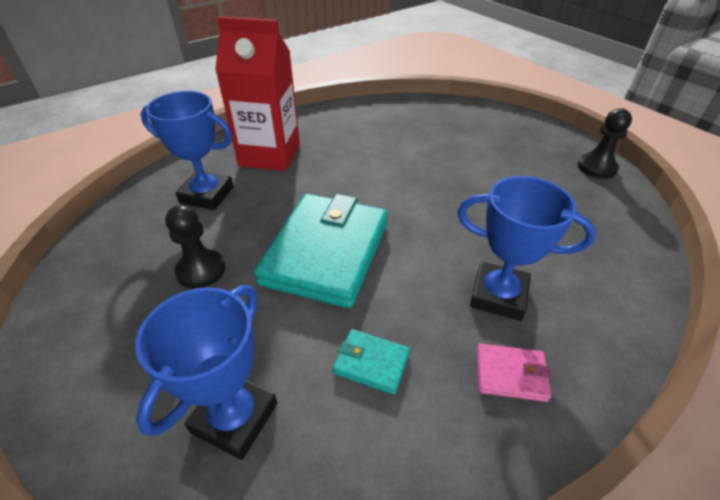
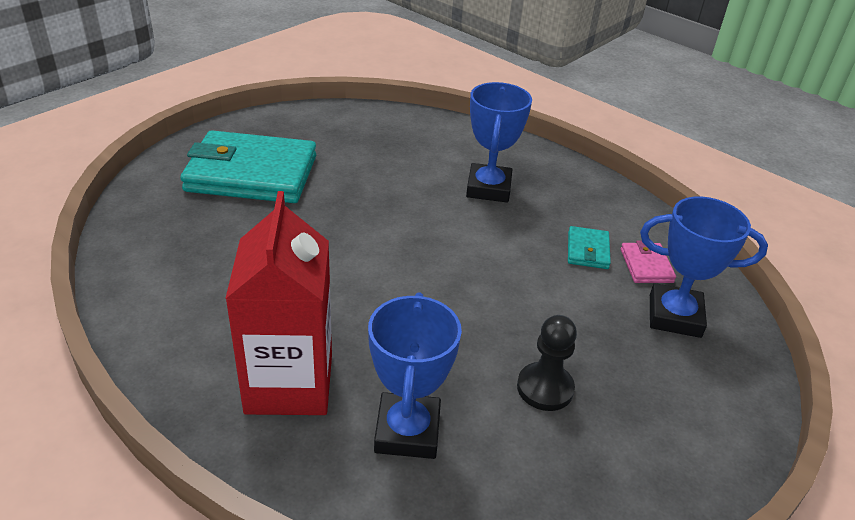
camera: 105 degrees left, 5 degrees down
turquoise wallet [254,194,388,308] -> turquoise wallet moved to [181,130,316,203]
pink wallet [477,344,551,402] -> pink wallet moved to [621,240,676,283]
black pawn [578,108,632,179] -> none

